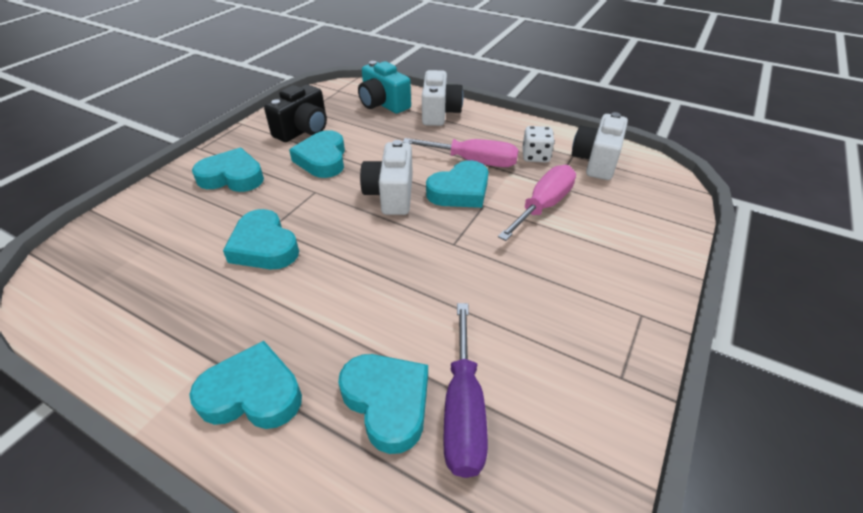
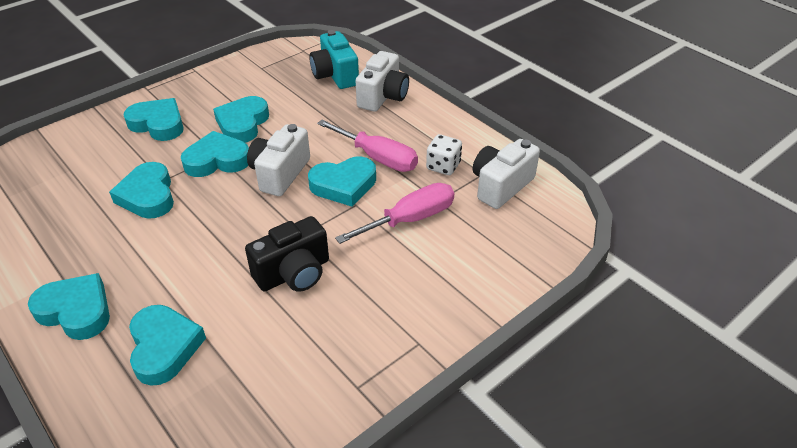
camera: 20 degrees right, 0 degrees up
black camera [264,85,327,142] -> black camera moved to [245,216,329,292]
purple screwdriver [443,303,488,478] -> none
none -> turquoise heart [181,131,249,177]

